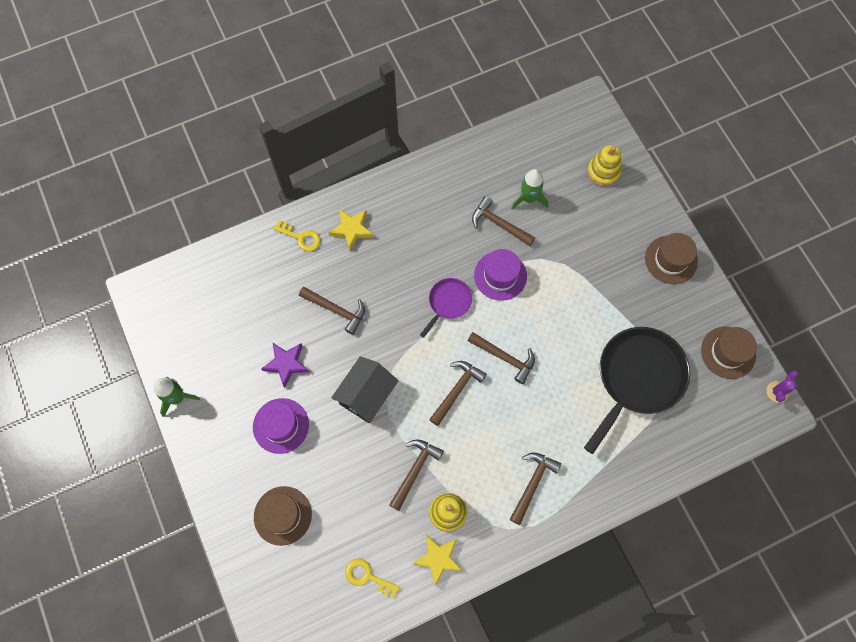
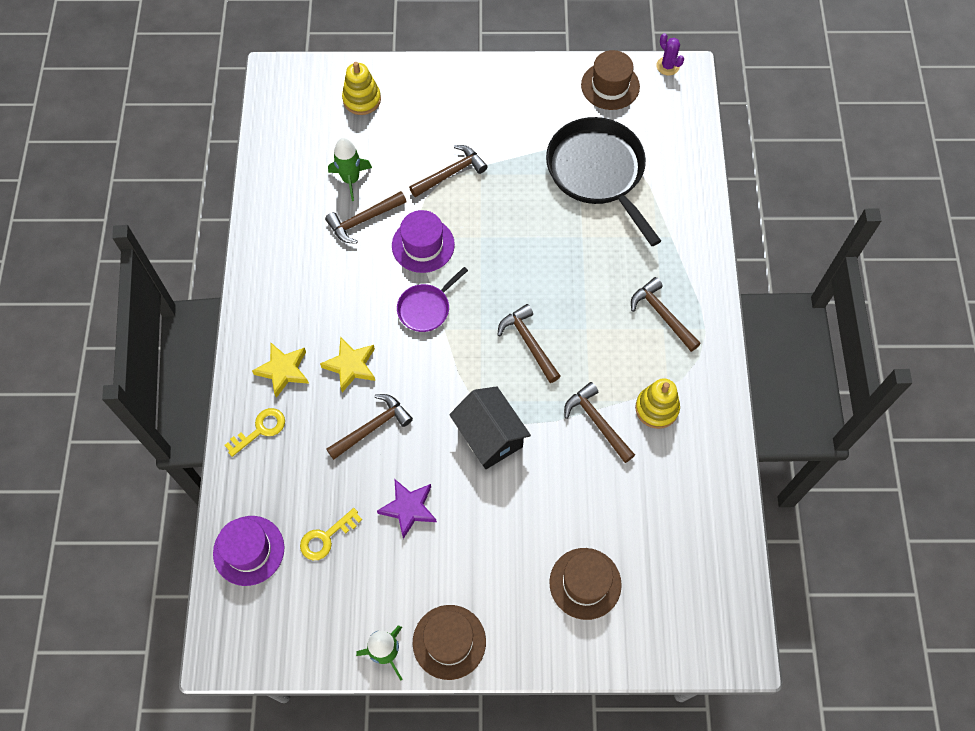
camera: 65 degrees left, 5 degrees down
purple hat [253,398,309,454] -> purple hat moved to [213,516,284,586]
yellow key [345,558,400,598] -> yellow key moved to [300,508,362,560]
yellow star [413,535,463,586] -> yellow star moved to [320,337,375,392]
purple pan [420,278,472,338] -> purple pan turned 105 degrees counterclockwise [397,267,468,332]
brown hammer [468,332,535,384] -> brown hammer moved to [409,145,488,197]
brown hat [645,233,698,284] -> brown hat moved to [413,605,486,680]

